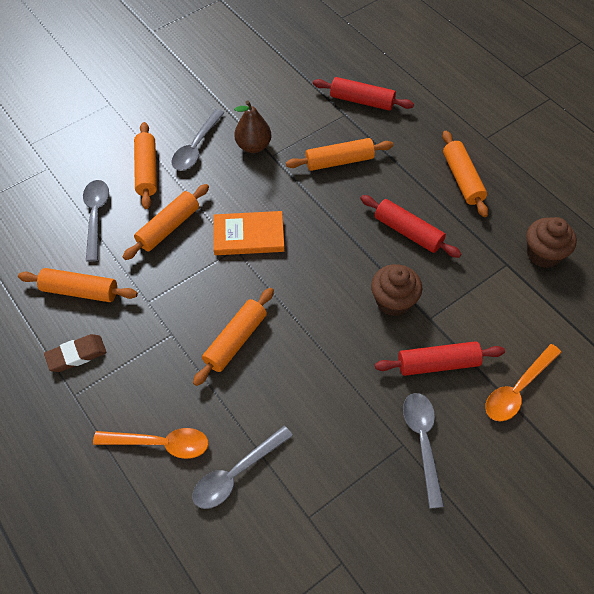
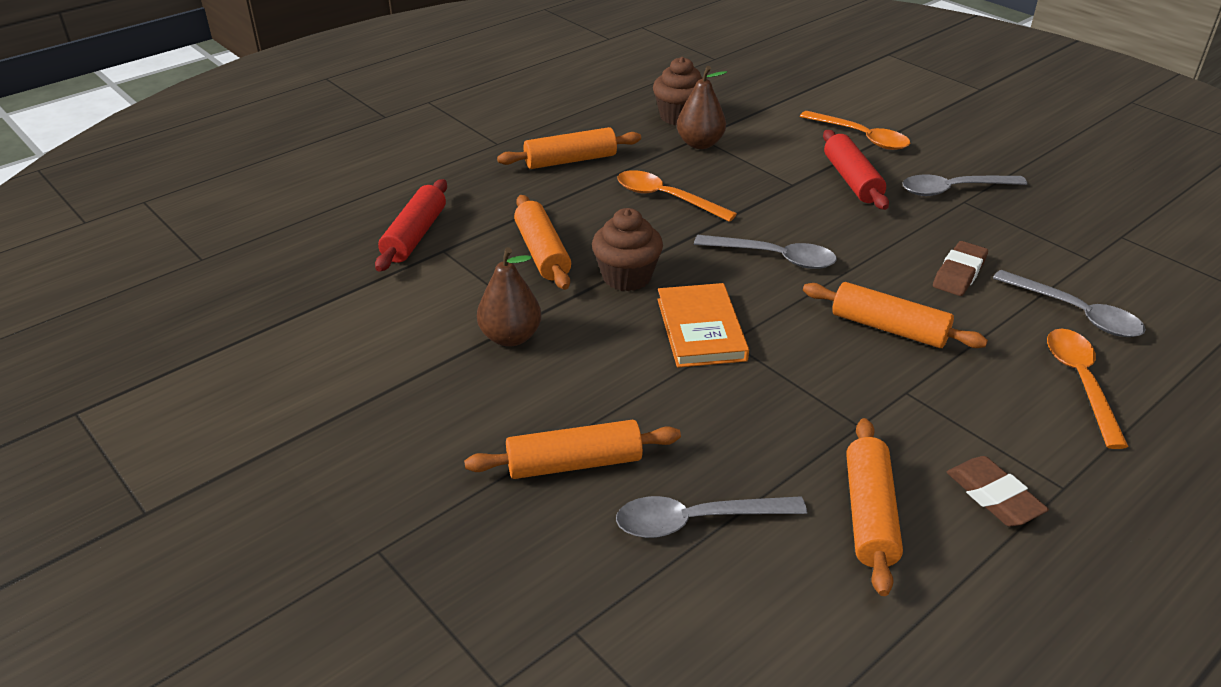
camera: 95 degrees left, 20 degrees down
orange rolling pin [123,184,209,260] -> none
grey spoon [171,109,224,171] -> grey spoon moved to [694,235,837,269]
red rolling pin [360,195,461,258] -> orange spoon [617,170,737,222]
brown cupcake [371,264,422,316] -> brown cupcake moved to [592,208,663,291]
none -> brown pear [677,66,727,149]
none -> brown eraser [933,241,988,296]

